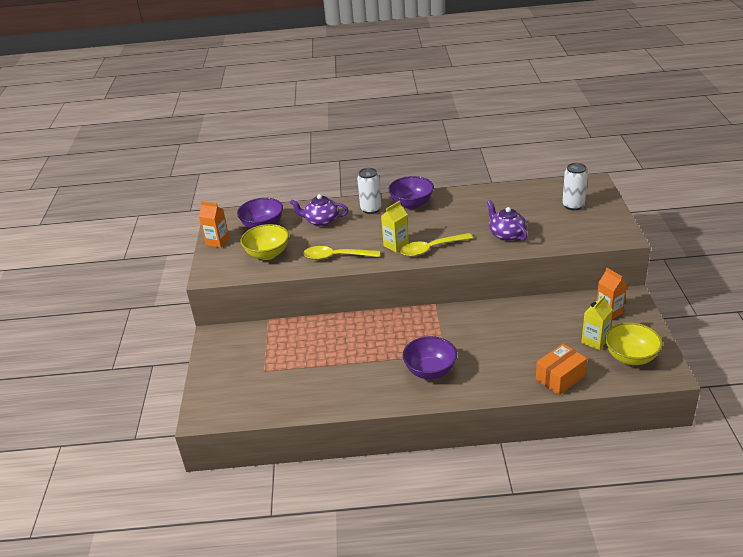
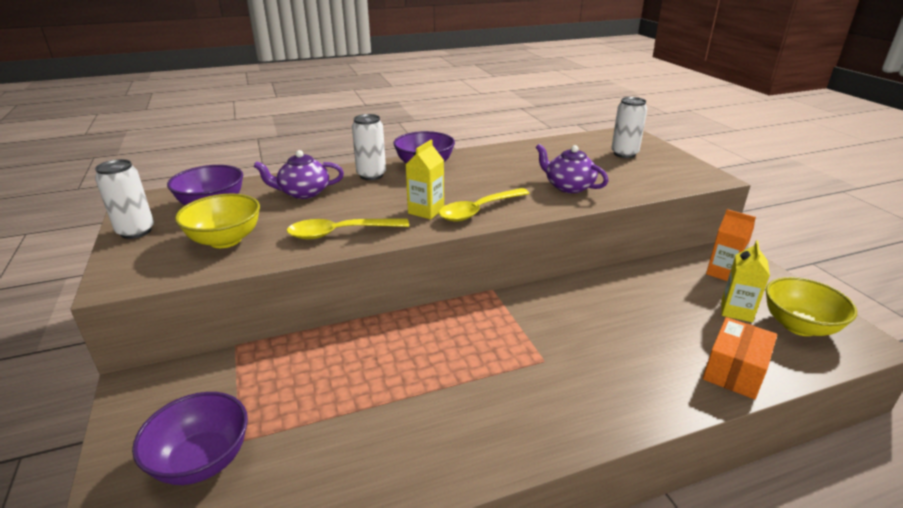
camera: 20 degrees left, 5 degrees down
orange carton [199,201,230,248] -> white can [95,159,154,239]
purple bowl [402,336,457,379] -> purple bowl moved to [132,392,248,485]

